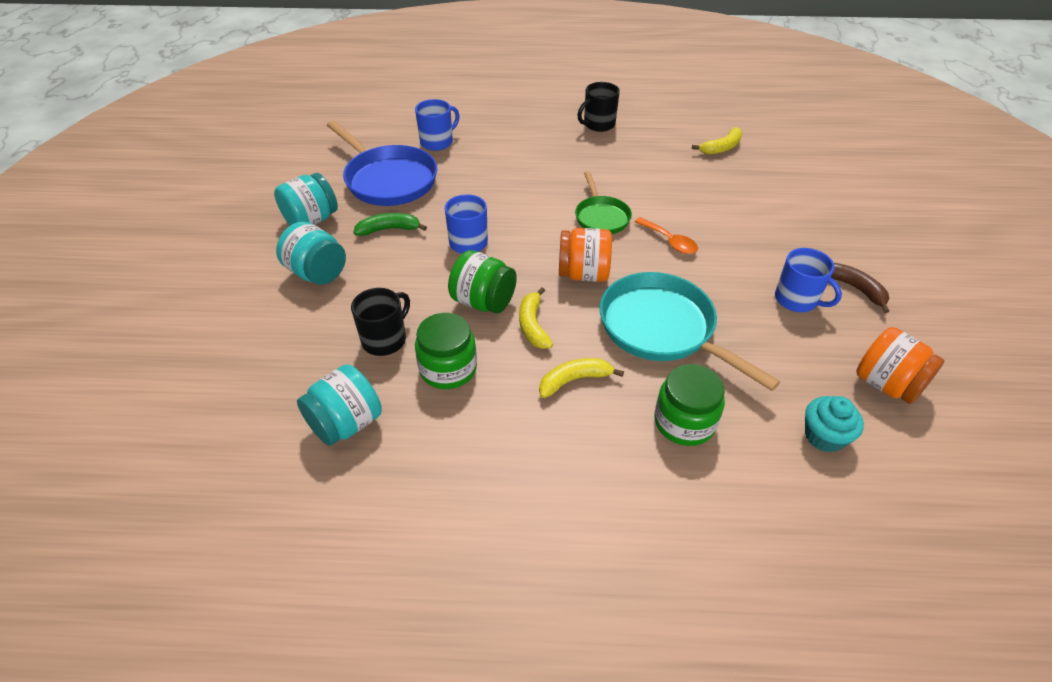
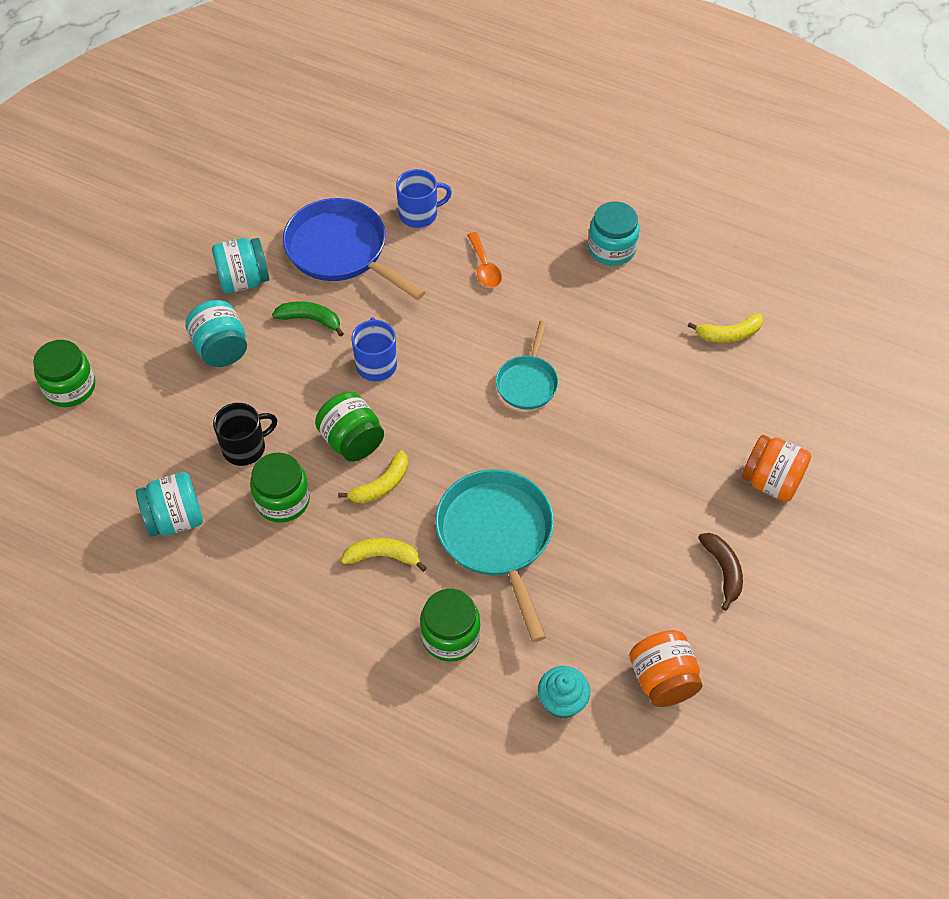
camera: 25 degrees right, 10 degrees up
blue pan [327,121,437,206] -> blue pan turned 150 degrees clockwise [283,198,425,300]
yellow banana [519,287,553,349] -> yellow banana turned 150 degrees counterclockwise [338,450,408,504]
orange jar [559,228,612,282] -> orange jar moved to [742,435,811,502]
green pan [575,171,632,234] -> turquoise pan [496,321,559,409]
black mug [577,82,620,132] -> turquoise jar [588,202,640,266]
orange spoon [635,217,698,254] -> orange spoon moved to [467,232,502,288]
blue mug [775,248,842,312] -> none
none -> green jar [33,340,95,407]

